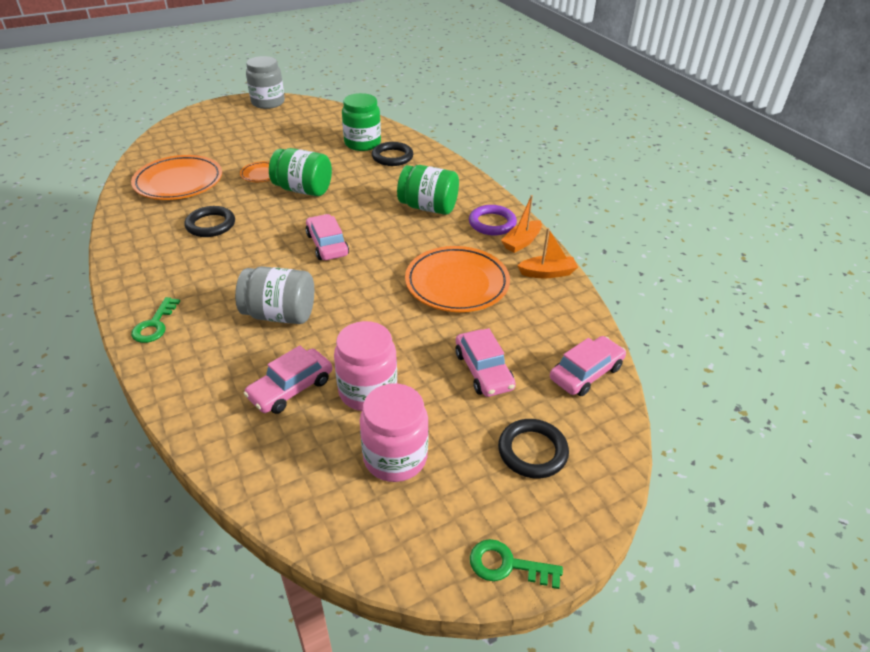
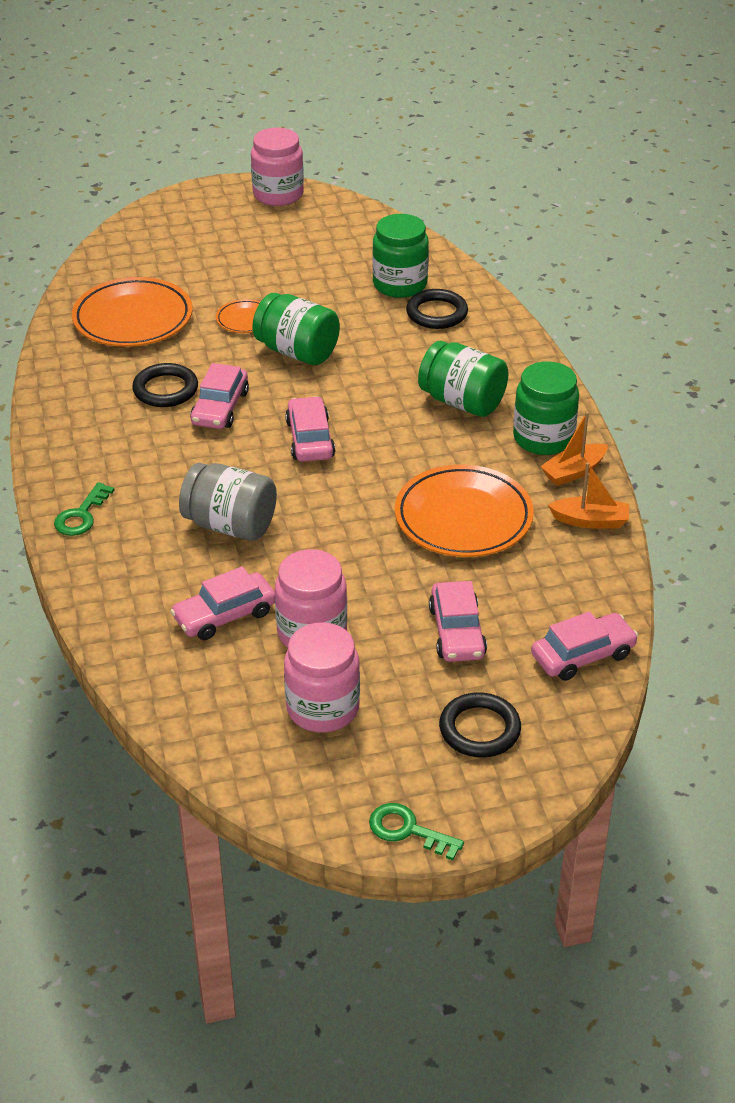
camera: 15 degrees right, 0 degrees up
grey jar [246,56,285,109] -> pink jar [251,128,304,206]
purple ring [469,205,517,235] -> green jar [513,361,579,455]
none -> pink car [190,363,249,429]

